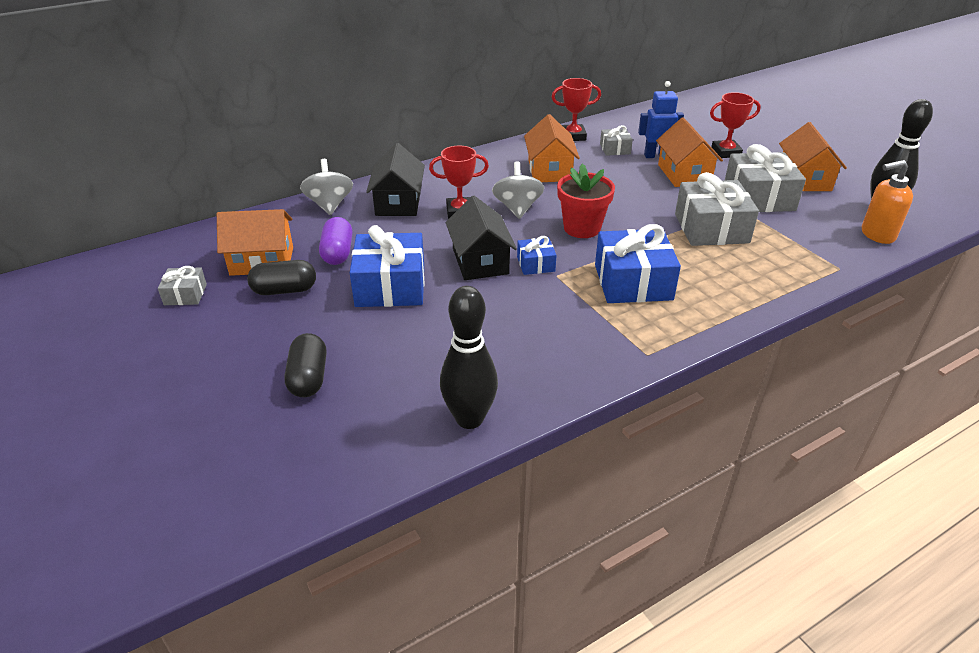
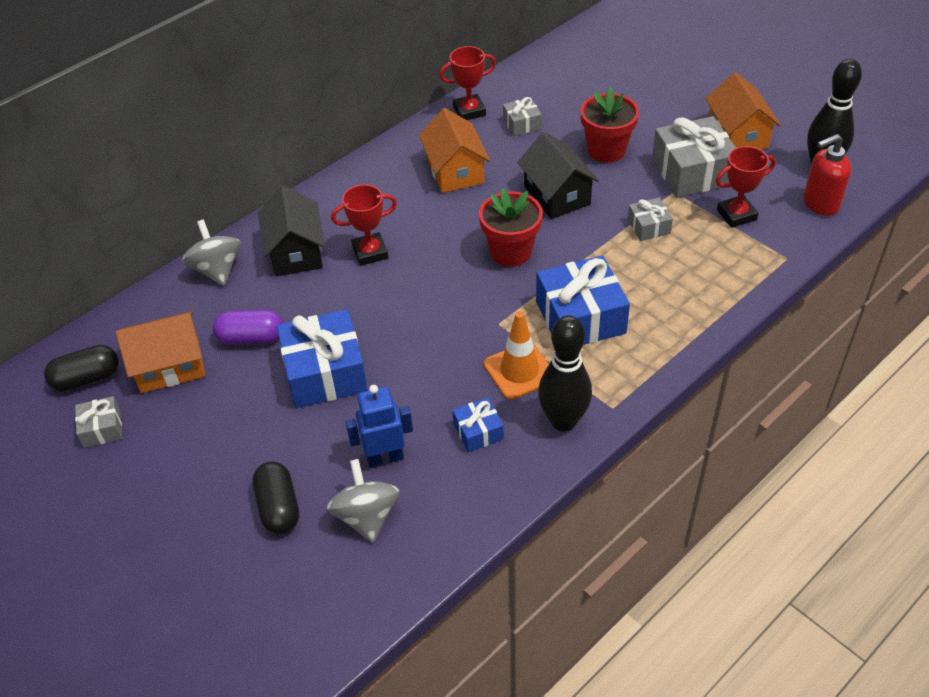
camera: 10 degrees left, 10 degrees up
black capsule [247,260,316,295] -> black capsule moved to [44,345,119,391]
purple capsule [319,217,352,265] -> purple capsule turned 75 degrees counterclockwise [213,309,284,345]
black bowling pin [440,286,498,429] -> black bowling pin moved to [538,315,592,432]
black house [446,196,517,280] -> black house moved to [517,132,599,219]
grey spinning top [492,161,544,219] -> grey spinning top moved to [327,459,399,543]
blue gift [517,236,556,275] -> blue gift moved to [452,397,504,452]
blue robot [638,81,684,158] -> blue robot moved to [345,385,413,468]
orange house [656,117,723,187] -> red flower pot [580,87,639,163]
grey gift [675,172,759,246] -> grey gift [628,198,673,241], size x0.50
red trophy [710,92,761,158] -> red trophy moved to [716,146,776,228]
orange soap dispenser [862,160,913,244] -> red soap dispenser [803,134,851,216]
none -> orange traffic cone [484,311,549,400]

